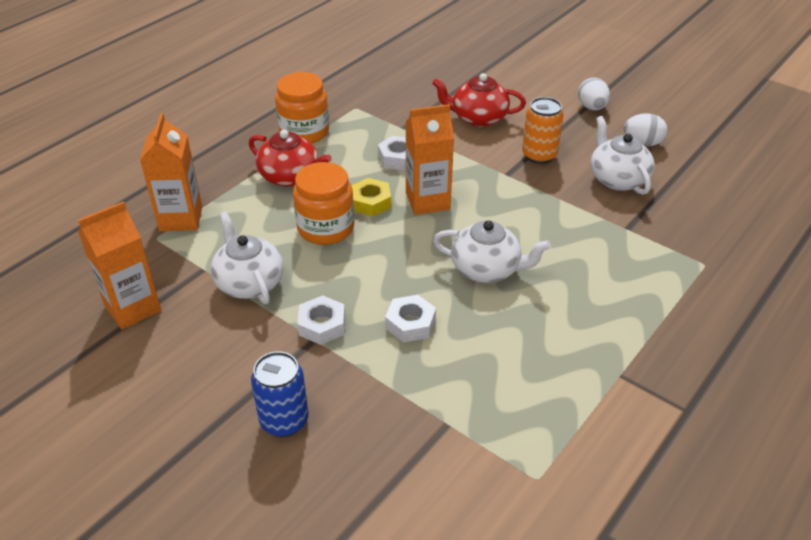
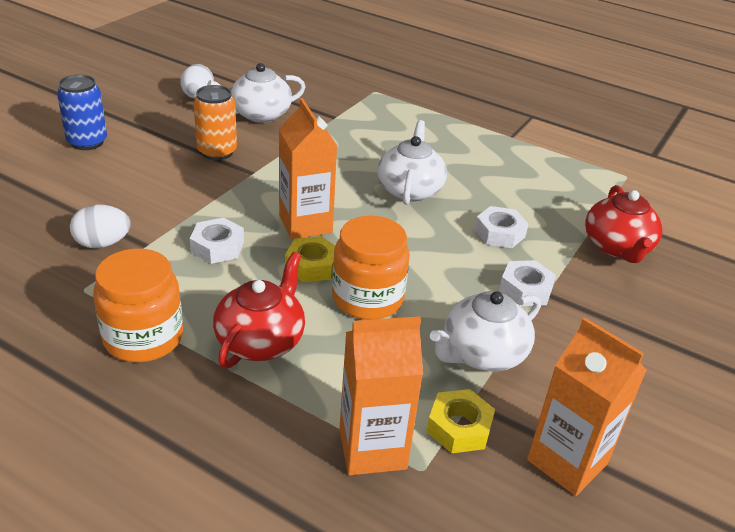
camera: 100 degrees left, 5 degrees down
blue can [251,351,309,437] -> blue can moved to [57,74,107,150]
red teapot [432,73,526,127] -> red teapot moved to [585,185,663,263]
white egg [578,77,610,111] -> white egg moved to [70,205,131,248]
none -> yellow nut [426,389,495,453]

